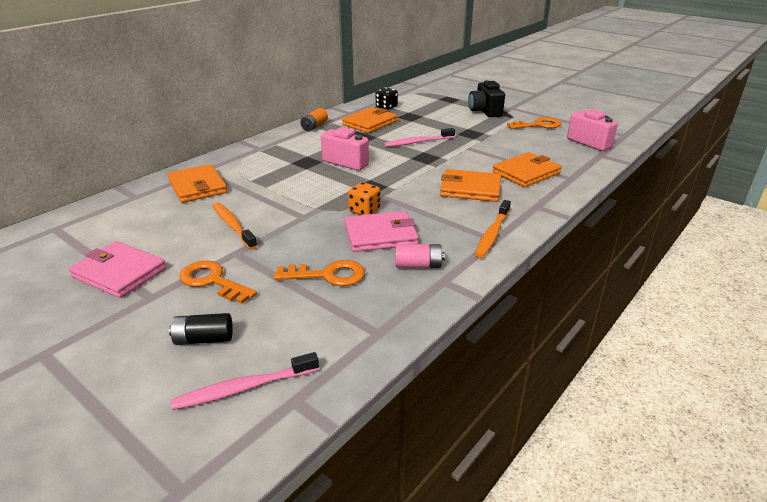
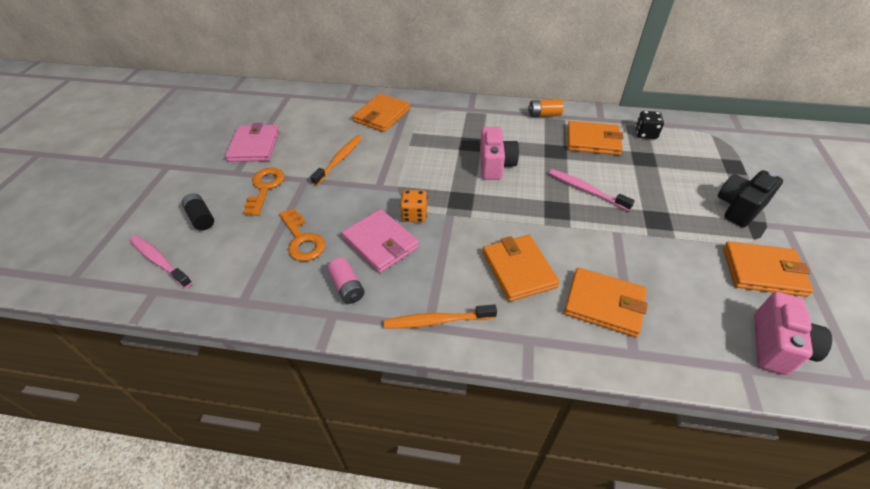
camera: 60 degrees right, 15 degrees up
orange key [507,117,561,129] -> orange wallet [723,241,814,297]

